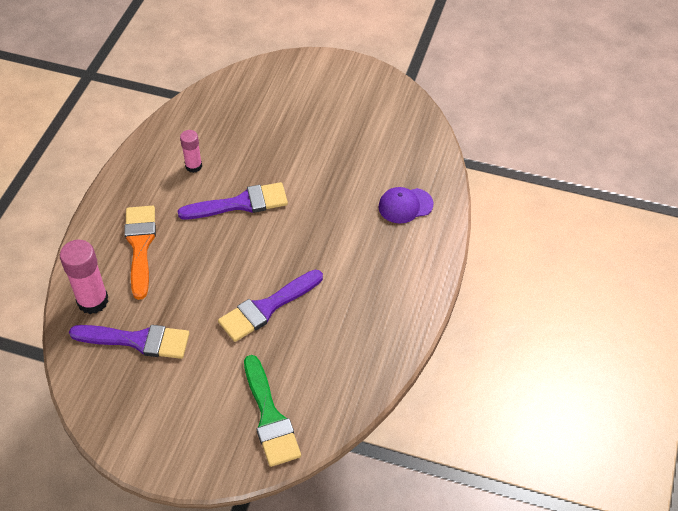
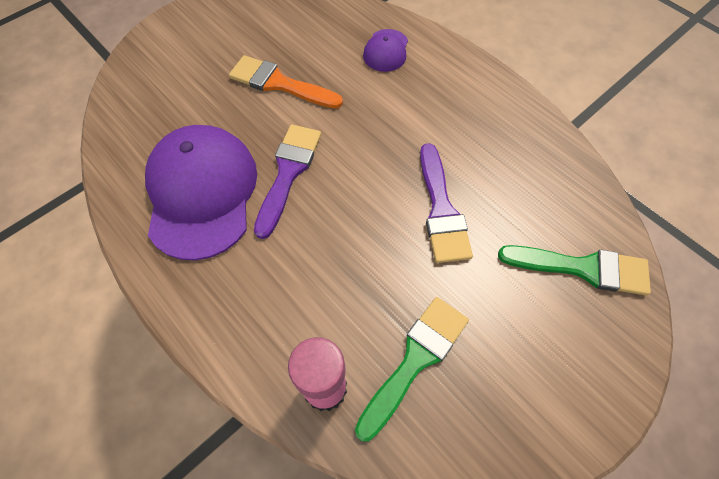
camera: 60 degrees left, 10 degrees up
purple brush [69,325,190,359] -> green brush [355,297,469,442]
orange brush [124,206,156,300] -> orange brush moved to [229,55,343,109]
pink glue stick [180,130,202,173] -> purple cap [145,125,257,260]

